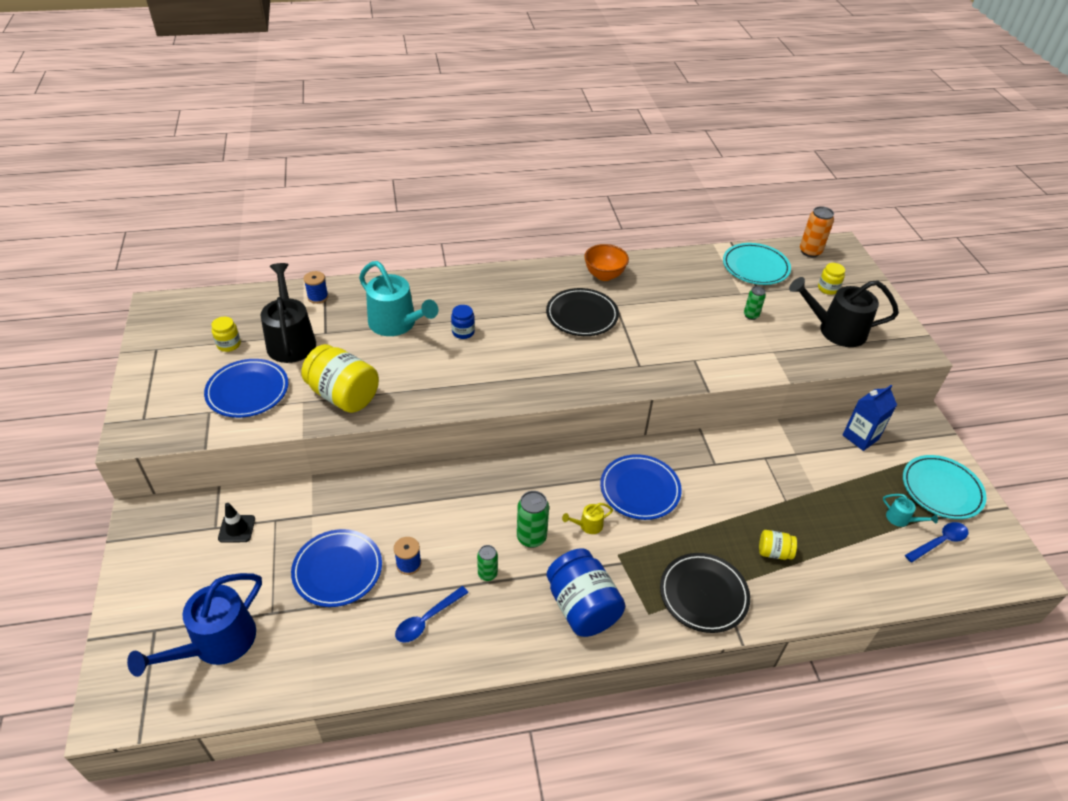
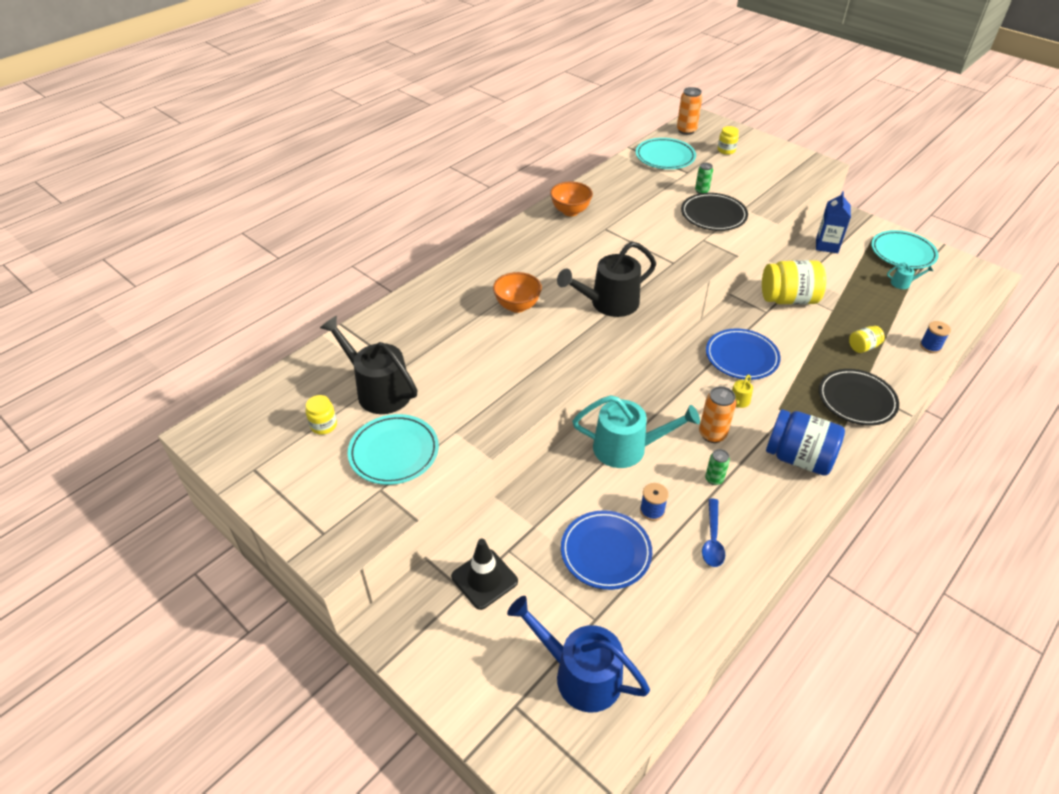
camera: 35 degrees left, 0 degrees up
blue watering can [127,573,262,677] -> blue watering can turned 120 degrees clockwise [507,596,650,712]
blue plate [204,359,289,418] -> turquoise plate [348,414,439,485]
black traffic cone [218,503,255,543] -> black traffic cone [451,539,518,610], size x1.51
yellow jar [301,344,379,413] -> yellow jar moved to [762,260,826,305]
blue spool [304,271,328,304] -> blue spool moved to [920,321,951,353]
turquoise watering can [359,261,438,336] -> turquoise watering can moved to [572,395,700,468]
blue jar [451,305,475,339] -> orange bowl [493,272,542,313]
green can [517,491,549,548] -> orange can [699,386,736,443]
black plate [546,288,619,336] -> black plate moved to [681,193,748,231]
black watering can [789,277,899,347] -> black watering can moved to [557,241,656,317]
blue spoon [905,522,968,562] -> none

